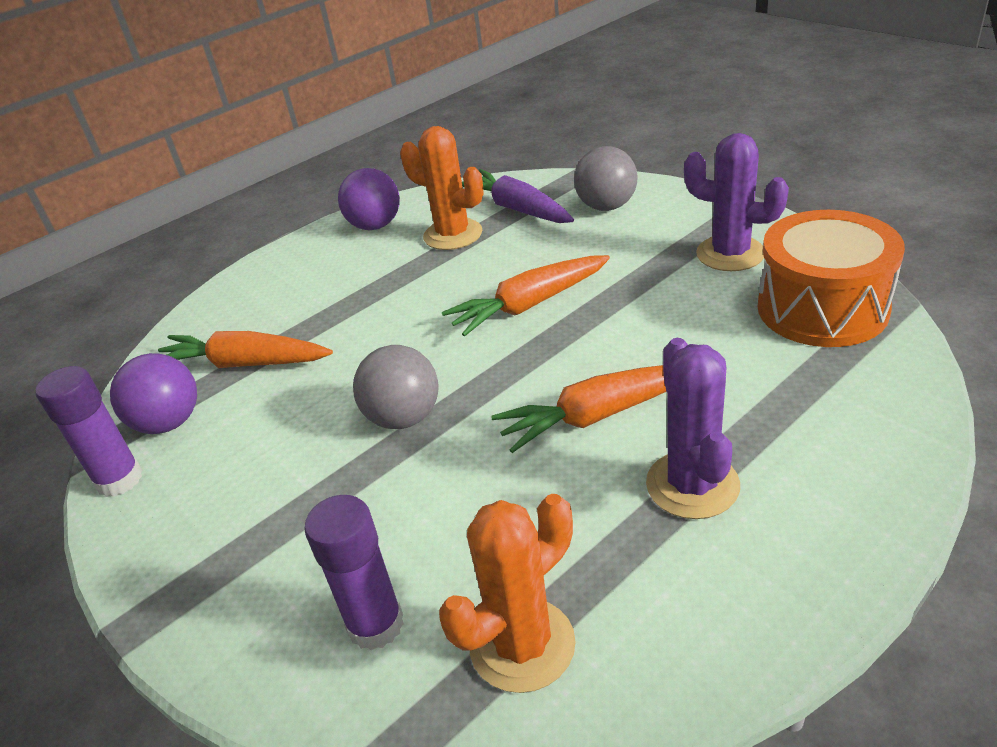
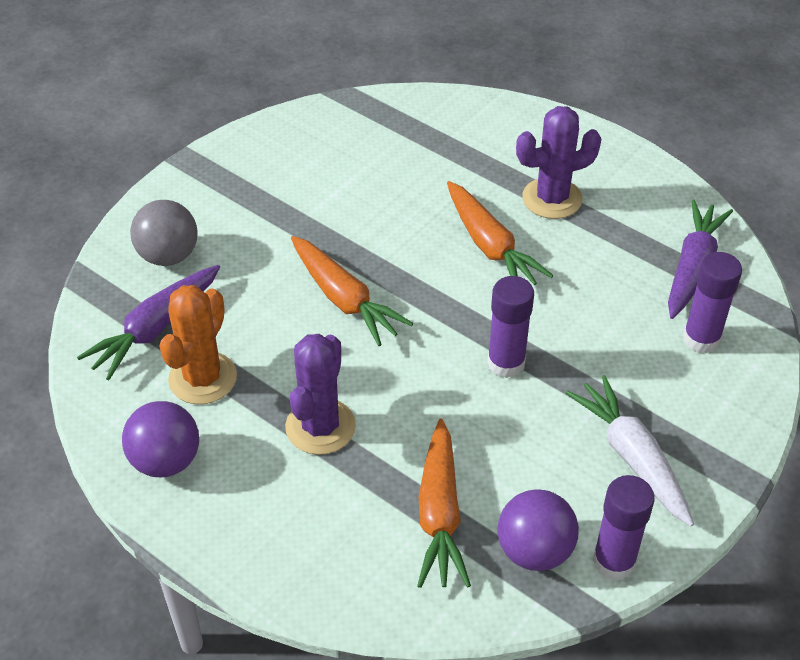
camera: 105 degrees left, 10 degrees up
grey ball [353,345,438,429] -> purple glue stick [487,276,534,378]
orange cactus [439,494,576,693] -> purple carrot [668,199,733,319]
purple cactus [684,133,789,271] -> purple cactus moved to [285,334,356,455]
orange drum [758,210,905,347] -> none
none -> white carrot [566,375,694,526]

